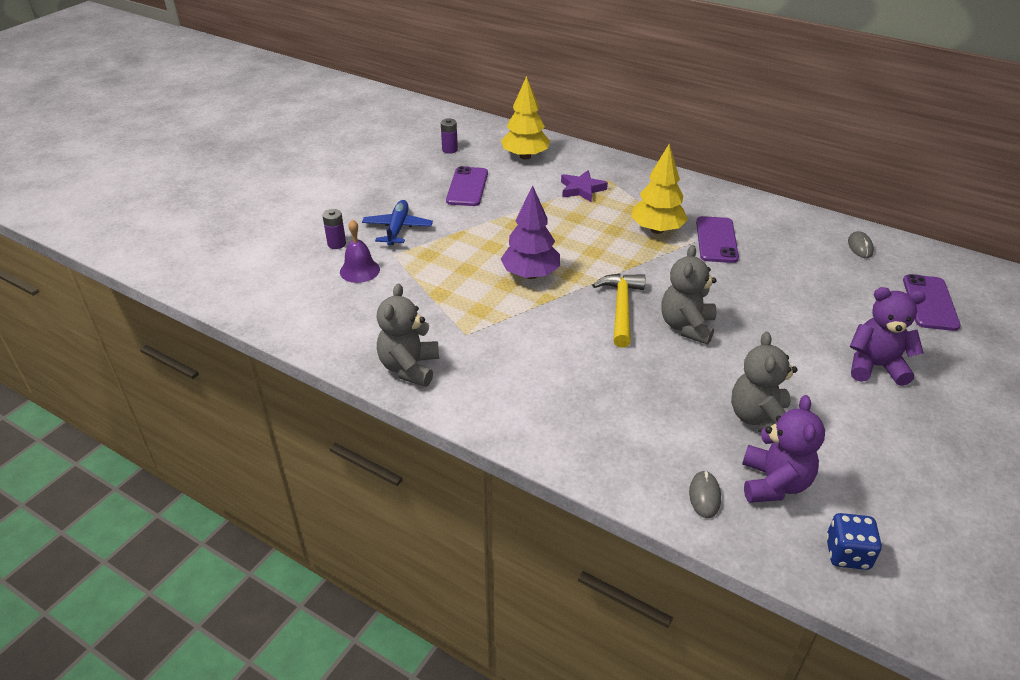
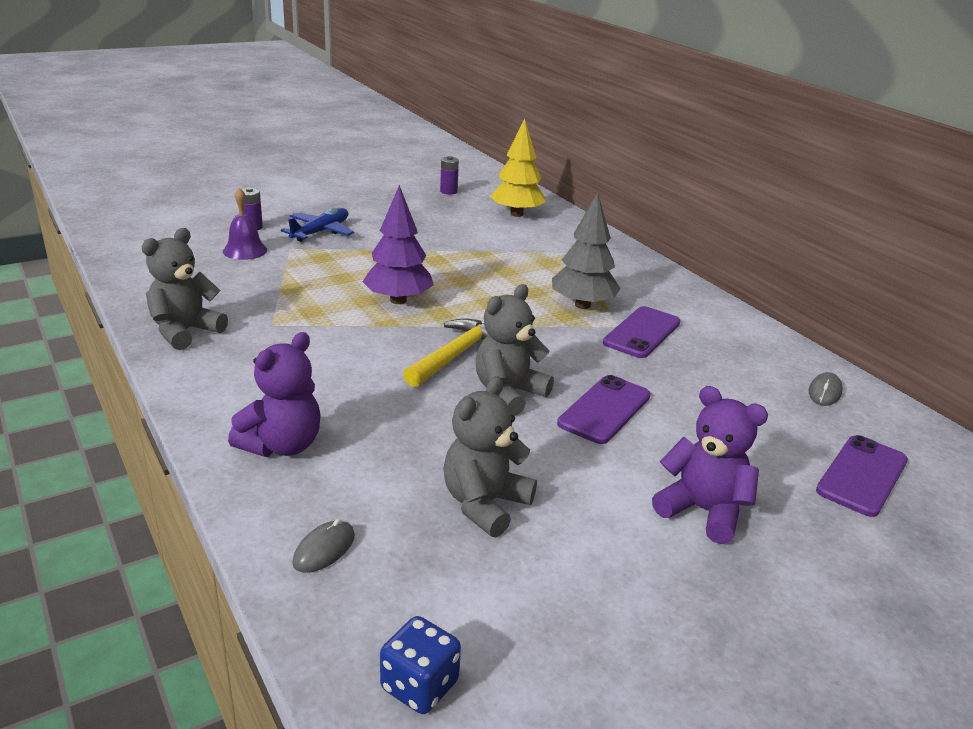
camera: 25 degrees right, 10 degrees down
purple phone [446,166,488,206] -> purple phone moved to [557,375,651,444]
purple star [561,170,608,202] -> none
yellow tree [631,144,688,234] -> grey tree [552,192,621,309]
purple teddy bear [742,395,825,503] -> purple teddy bear moved to [228,332,321,457]

